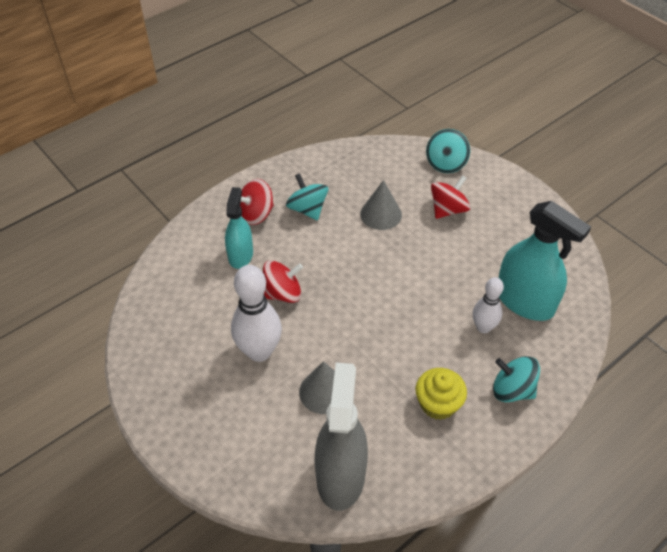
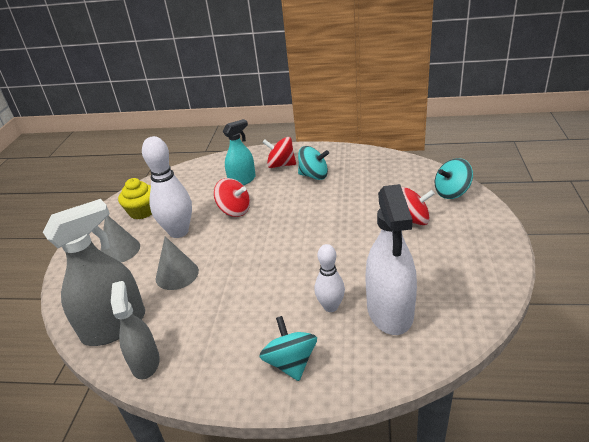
camera: 50 degrees right, 15 degrees down
turquoise spinning top [286,173,328,221] -> turquoise spinning top turned 90 degrees clockwise [298,146,329,180]
grey cone [360,180,402,230] -> grey cone moved to [100,216,140,263]
yellow cupcake [416,368,467,420] -> yellow cupcake moved to [118,178,152,219]
turquoise spray bottle [499,201,591,321] -> white spray bottle [365,184,417,335]
none -> grey spray bottle [111,281,160,380]

